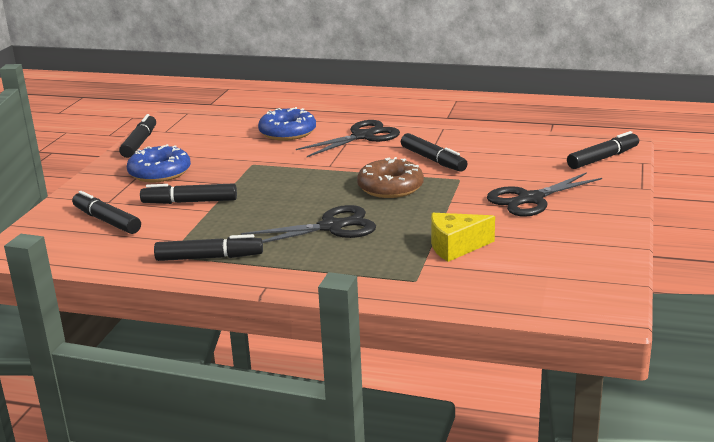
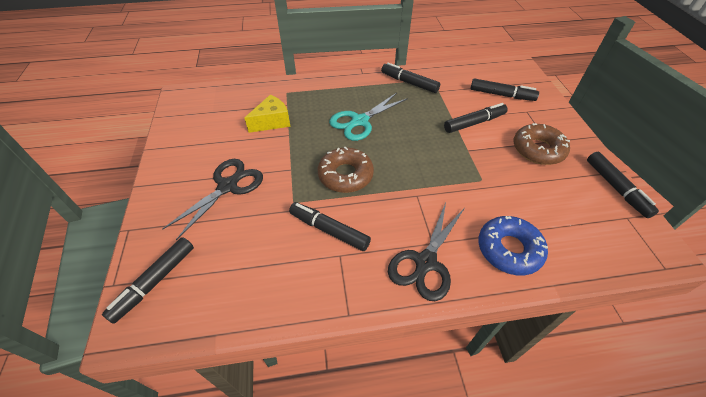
camera: 155 degrees right, 25 degrees up
blue donut [127,144,191,182] -> brown donut [513,123,570,165]
black marker [154,234,263,261] -> black marker turned 60 degrees clockwise [381,63,440,93]
black scissors [241,205,376,243] -> turquoise scissors [329,93,408,141]

